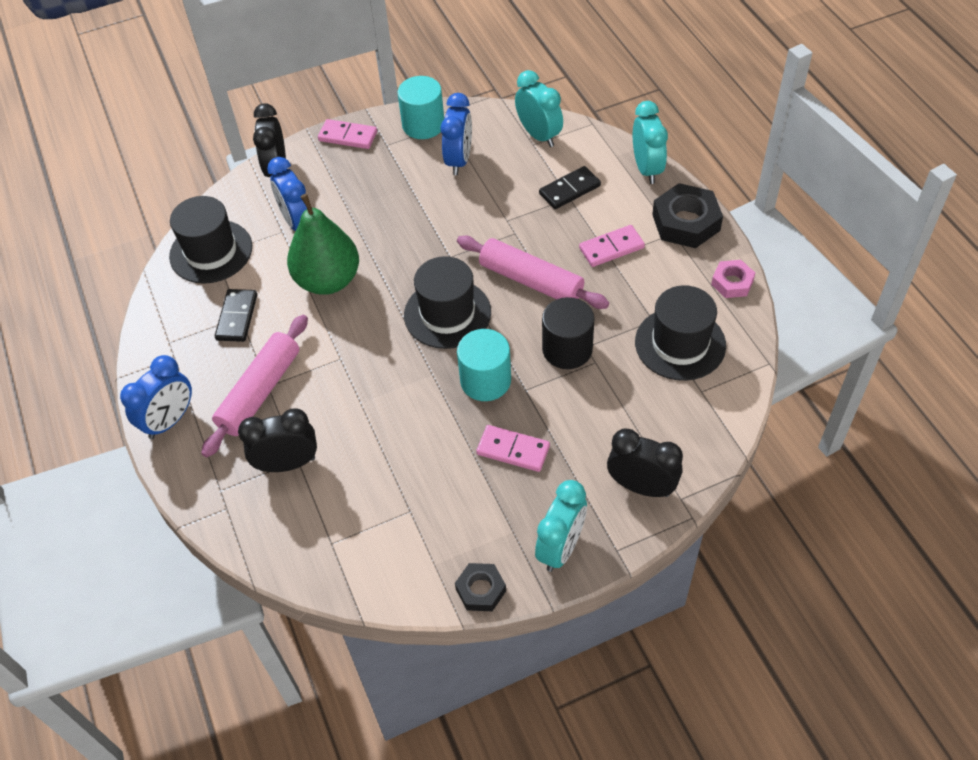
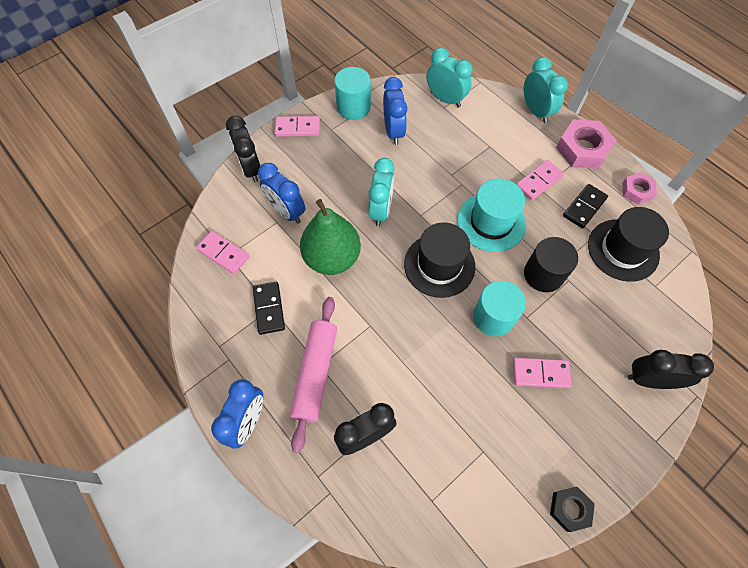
camera: 20 degrees left, 10 degrees up
black hat [169,196,252,284] -> pink domino [196,231,250,274]
pink rolling pin [457,236,609,309] -> turquoise hat [457,178,526,252]
turquoise clock [535,480,587,572] -> turquoise clock moved to [368,158,395,226]
black domino [539,166,601,209] -> black domino moved to [563,184,608,229]
black nut [652,183,723,248] -> pink nut [556,120,616,169]

